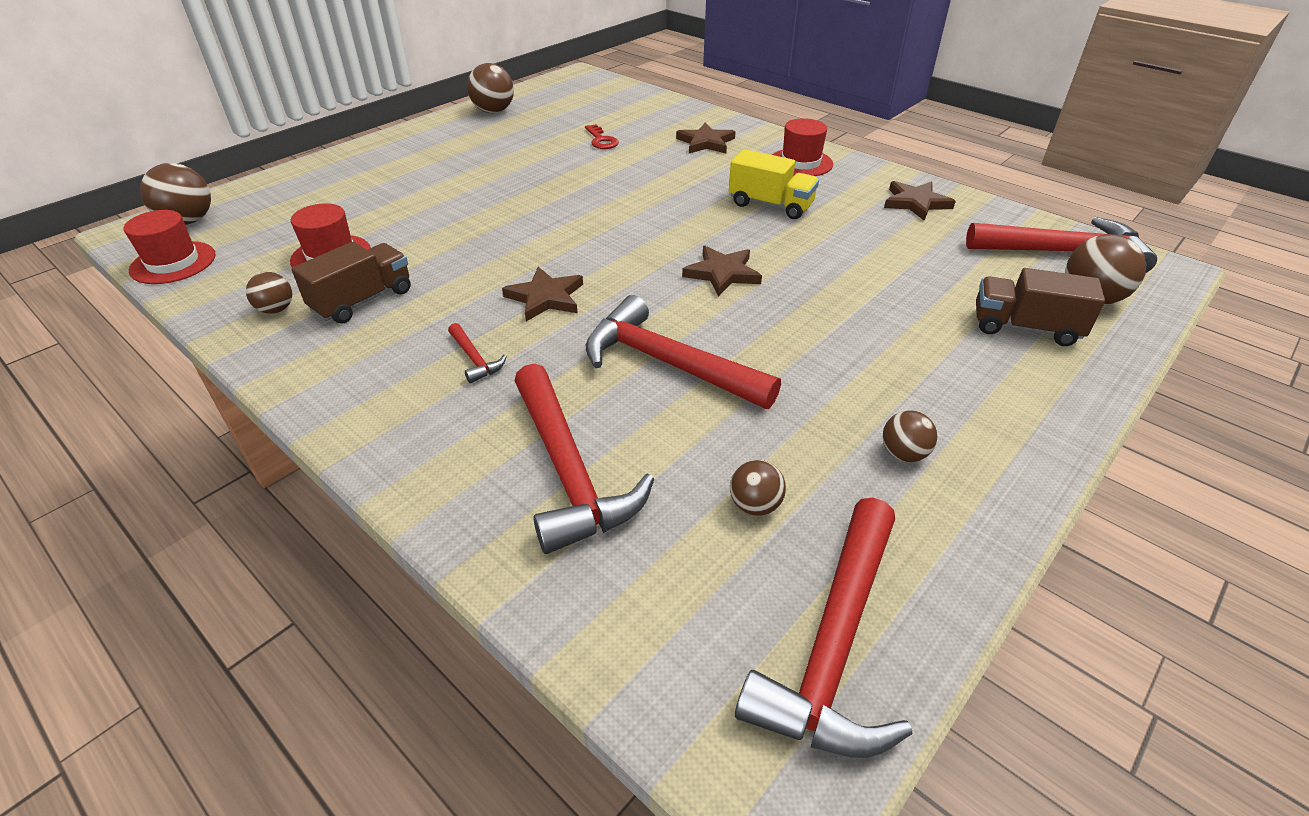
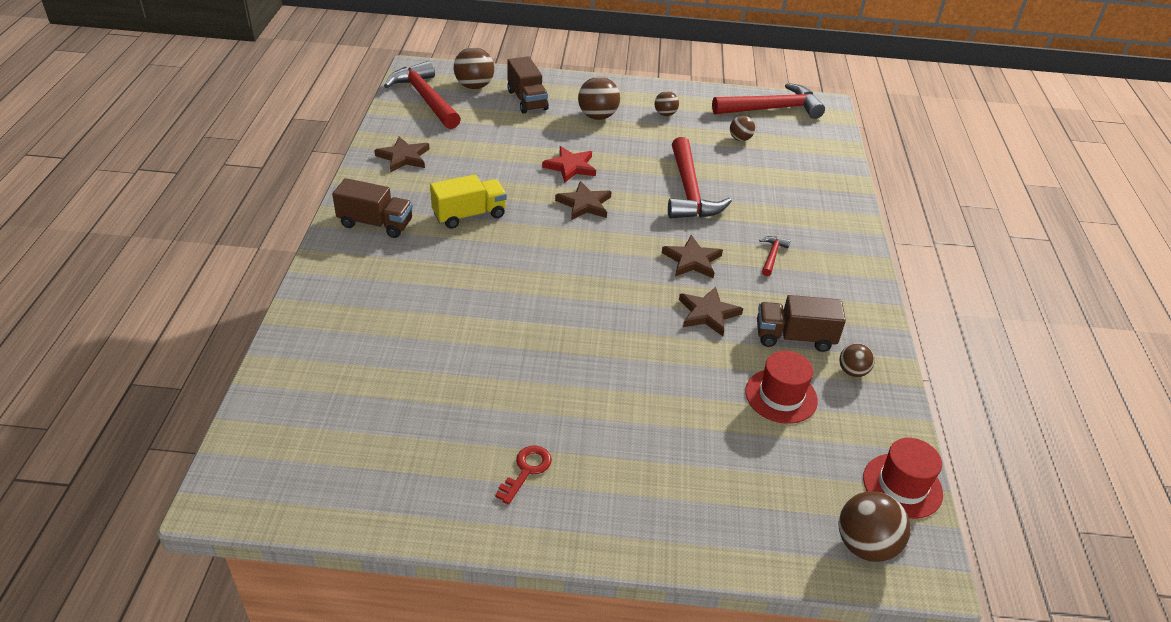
camera: 130 degrees left, 0 degrees up
brown ball [467,63,514,113] -> brown ball moved to [578,77,620,120]
red hammer [515,364,654,554] -> none
red key [585,124,619,149] -> red key moved to [495,446,552,504]
brown star [676,123,736,153] -> brown star moved to [679,287,743,336]
yellow truck [729,149,819,219] -> yellow truck turned 75 degrees clockwise [430,174,507,229]
red hat [772,118,833,176] -> brown truck [332,178,413,238]
none -> red star [542,146,596,183]

